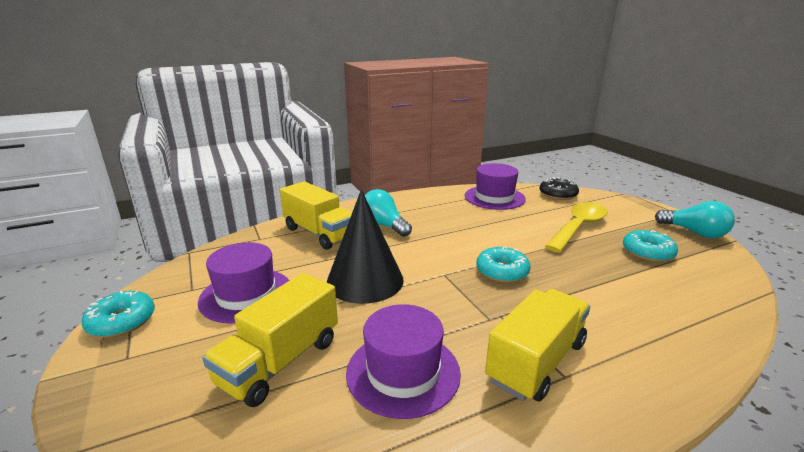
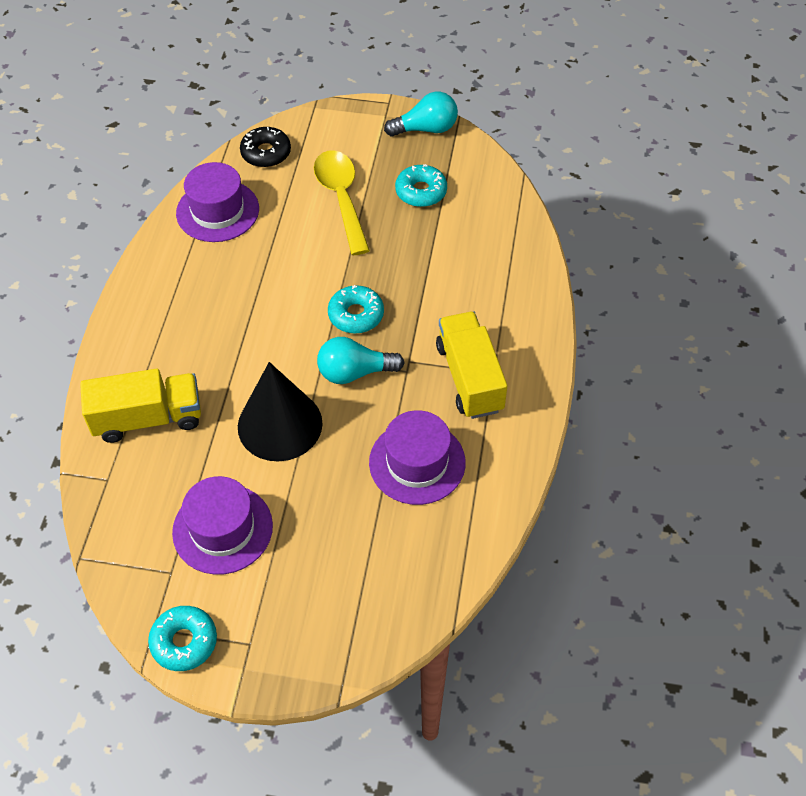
camera: 55 degrees left, 30 degrees up
yellow truck [202,273,338,407] -> none
turquoise light bulb [365,189,412,237] -> turquoise light bulb moved to [317,337,405,384]

